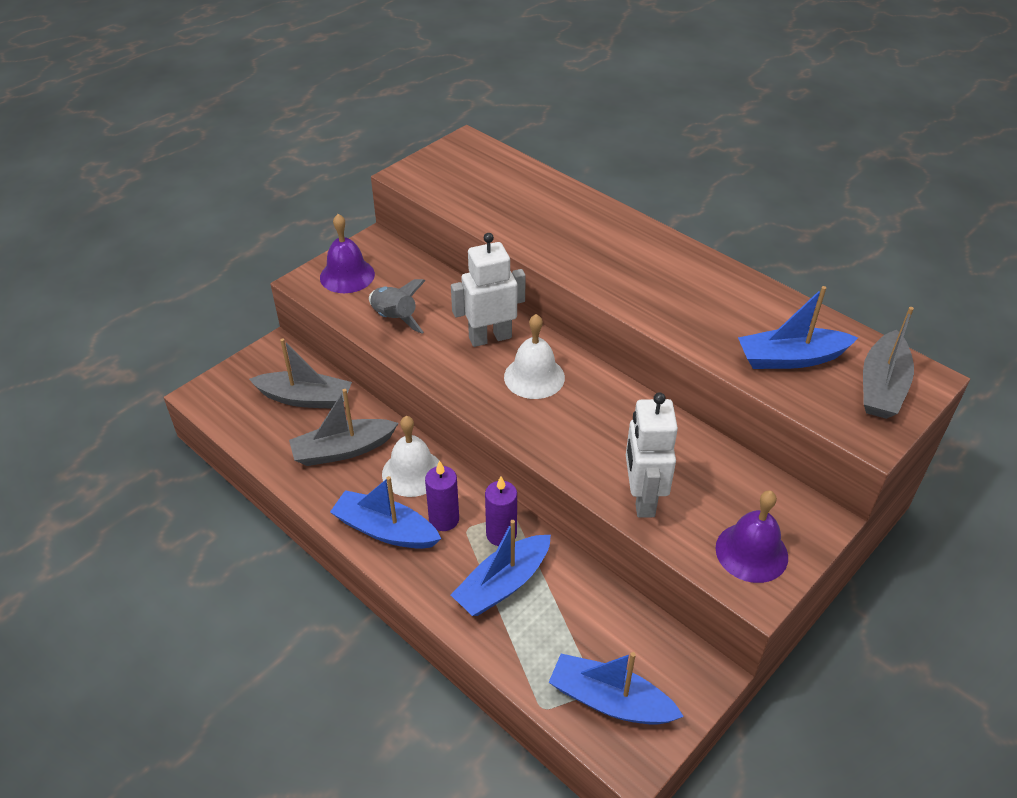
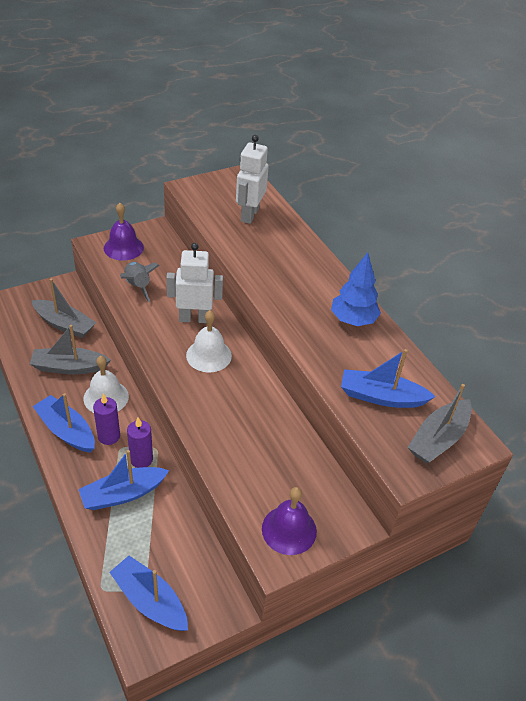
camera: 15 degrees right, 0 degrees up
white robot [626,392,678,518] -> white robot moved to [236,135,269,224]
none -> blue tree [331,252,381,326]

